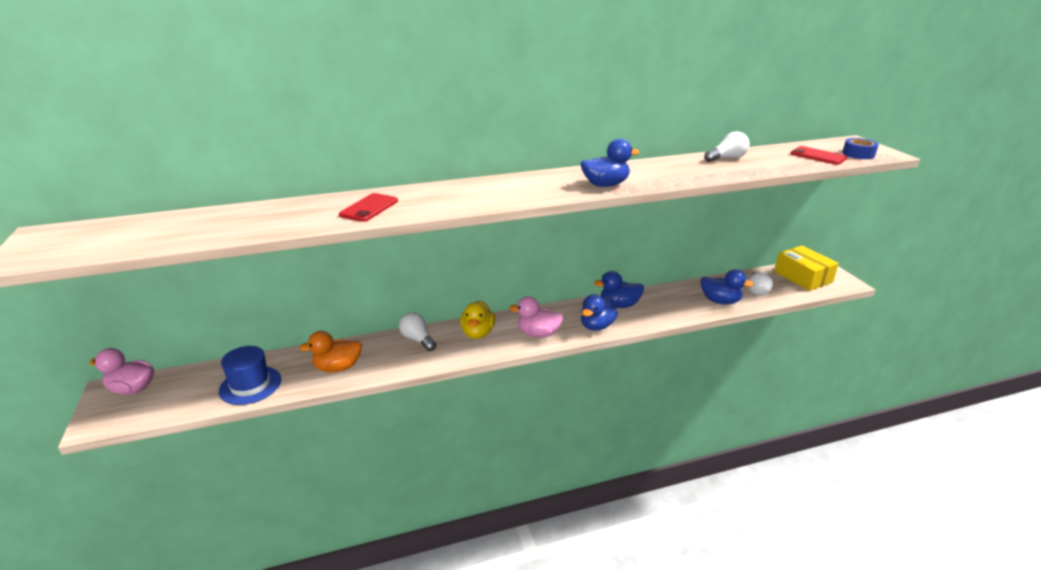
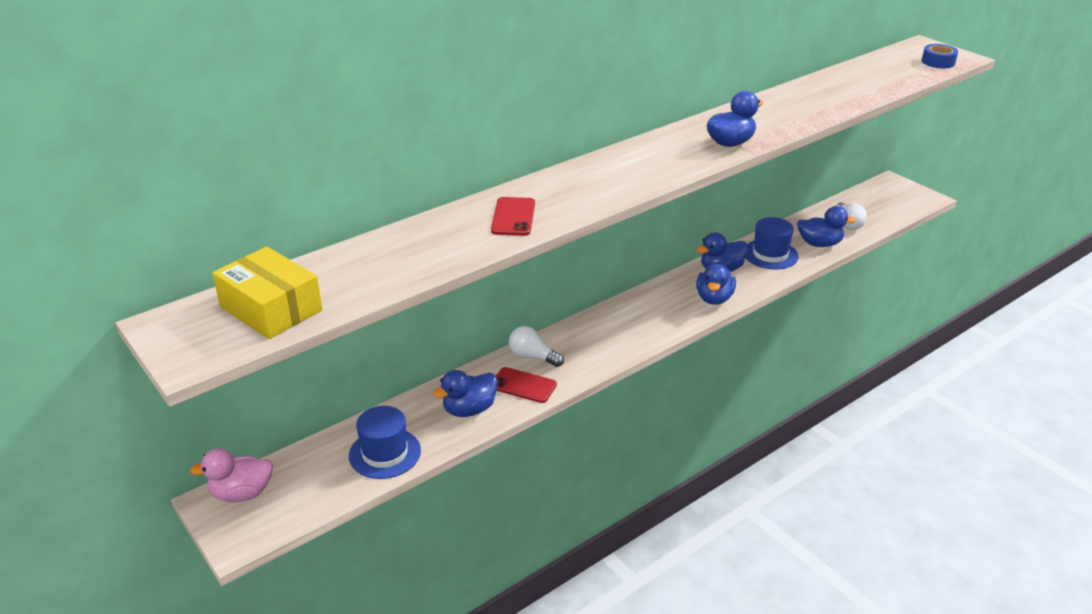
camera: 20 degrees left, 5 degrees up
orange duck [299,331,362,372] -> blue duck [433,370,498,417]
yellow duck [460,300,495,339] -> none
pink duck [509,296,564,337] -> none
white light bulb [704,131,750,162] -> none
yellow box [774,246,839,291] -> yellow box moved to [212,246,322,339]
red phone [790,146,847,165] -> red phone moved to [496,367,557,403]
none -> blue hat [745,217,799,269]

